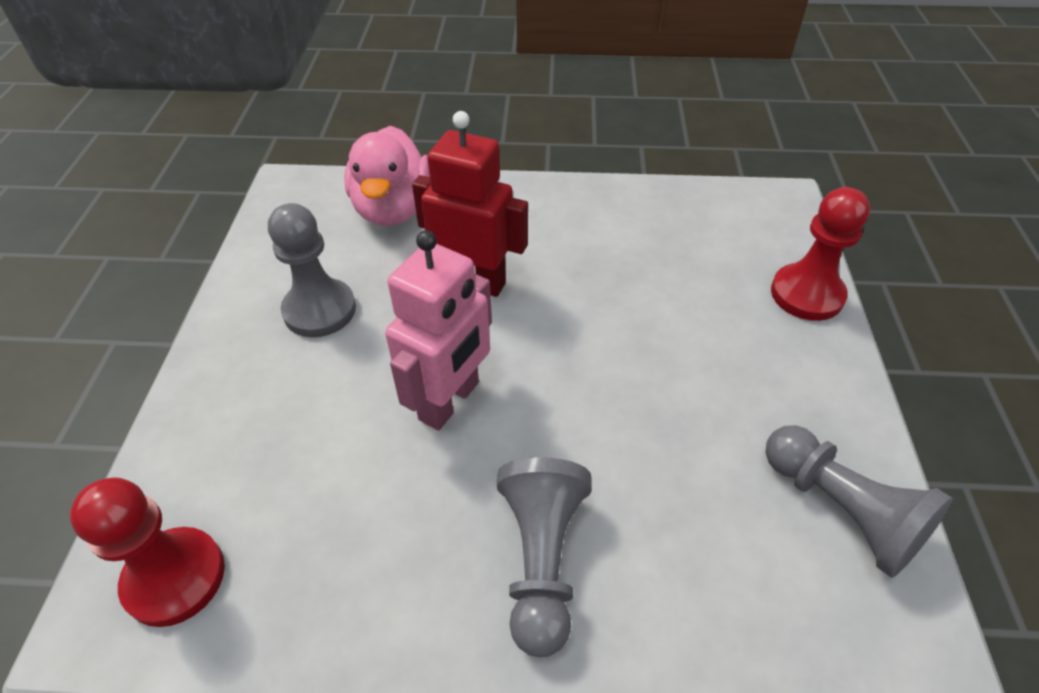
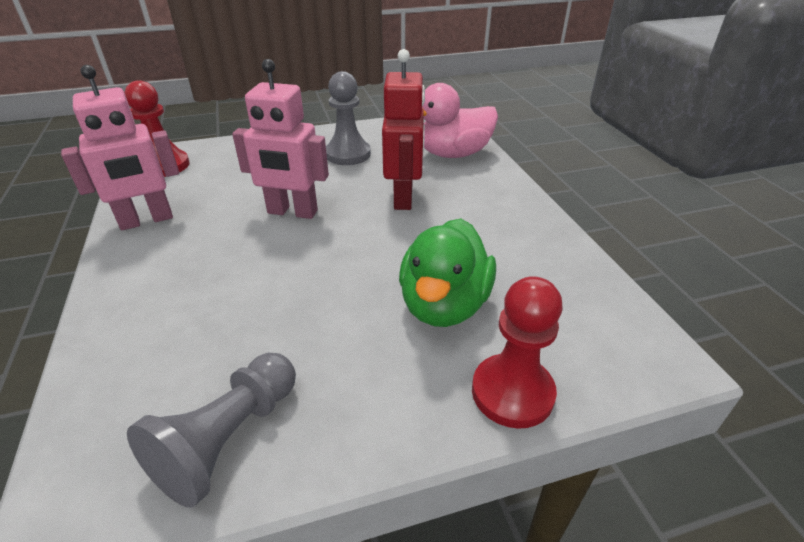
camera: 70 degrees right, 10 degrees down
grey pawn [497,457,592,657] -> none
none -> pink robot [61,65,179,230]
none -> green duck [399,219,496,327]

